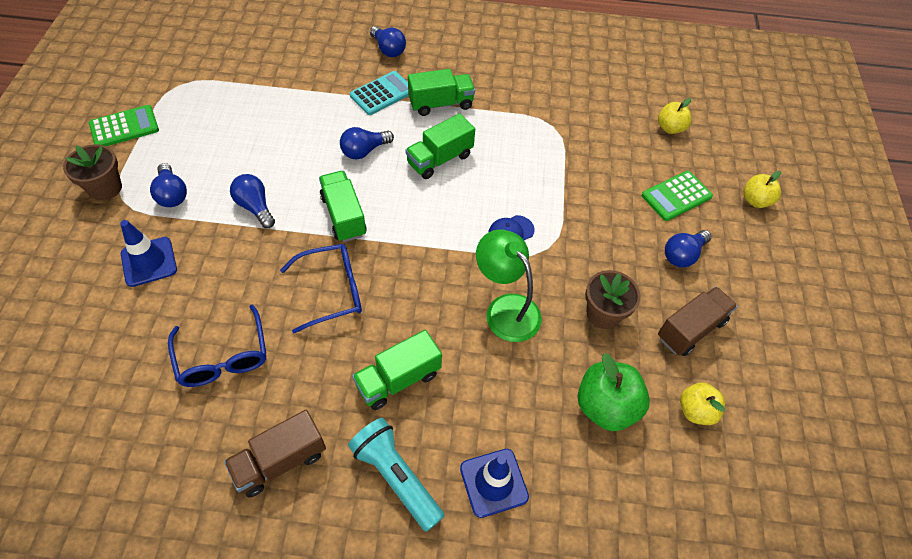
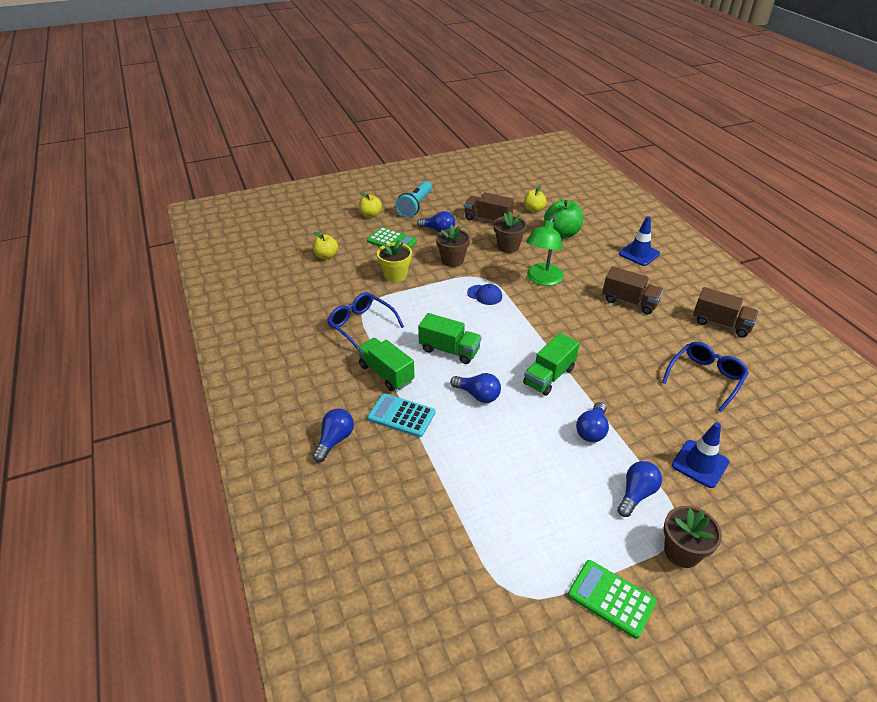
camera: 115 degrees left, 15 degrees down
blue glasses [280,244,362,333] -> blue glasses moved to [328,292,404,348]
turquoise flashlight [348,418,444,532] -> turquoise flashlight moved to [395,181,432,218]
green truck [352,330,442,410] -> brown truck [602,267,663,314]
none -> yellow flower pot [377,240,412,282]
none -> brown flower pot [436,225,470,267]

